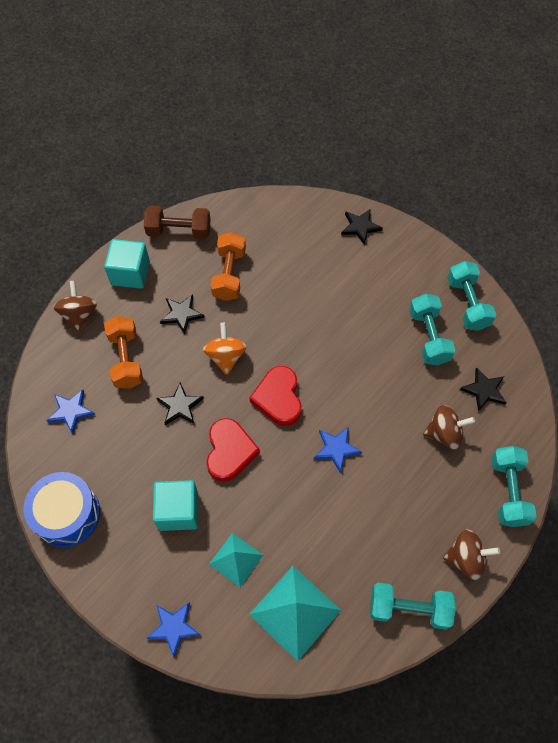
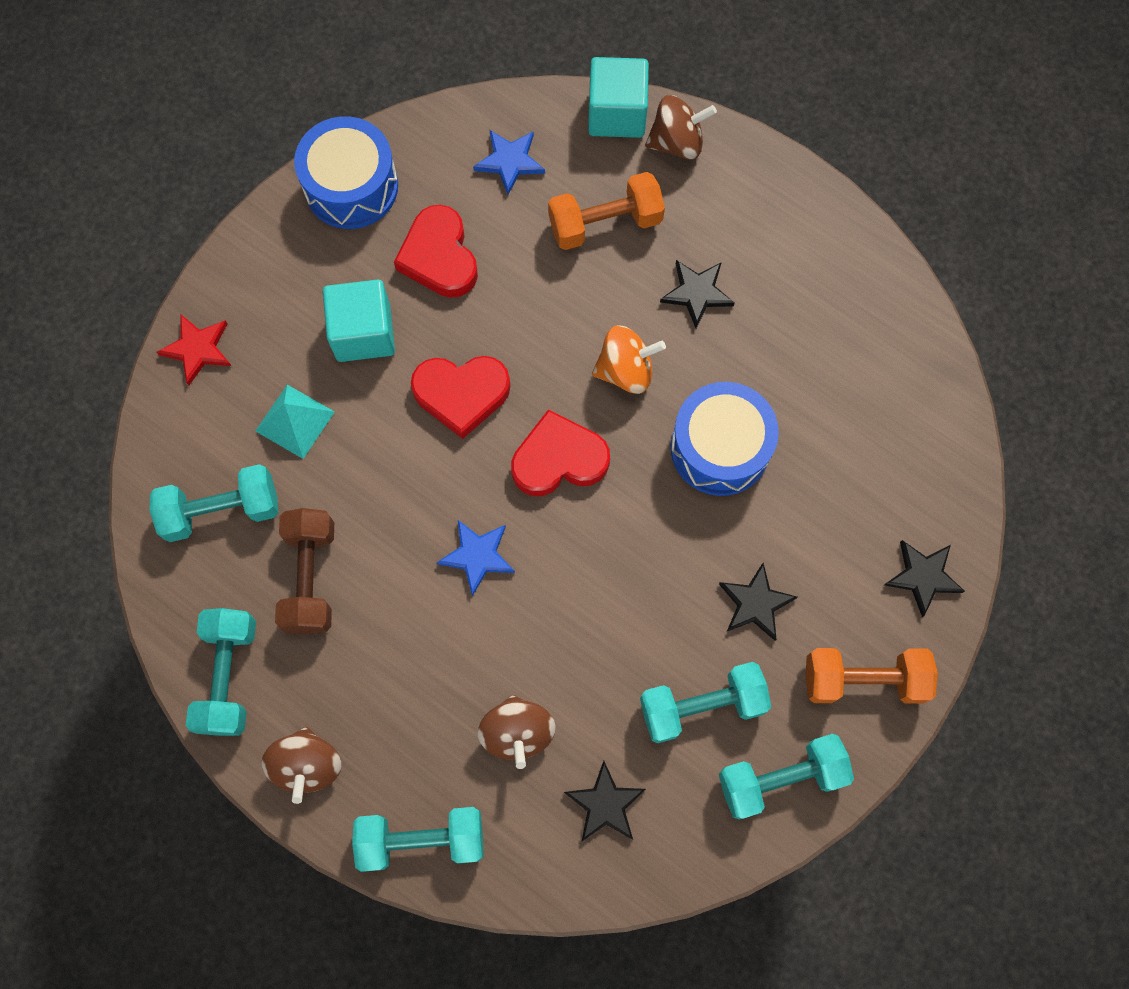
camera: 85 degrees right, 10 degrees up
turquoise cube [104,239,150,289] -> turquoise cube moved to [588,57,649,138]
brown dumbbell [144,205,211,239] -> brown dumbbell moved to [275,508,334,634]
blue star [146,603,200,657] -> red star [157,315,231,385]
black star [156,382,204,425] -> black star moved to [719,563,798,641]
orange dumbbell [211,232,246,301] -> orange dumbbell moved to [805,648,938,704]
turquoise pyramid [249,566,341,661] -> turquoise dumbbell [149,464,278,542]
none -> red heart [394,205,478,298]
none -> blue drum [671,382,779,496]

